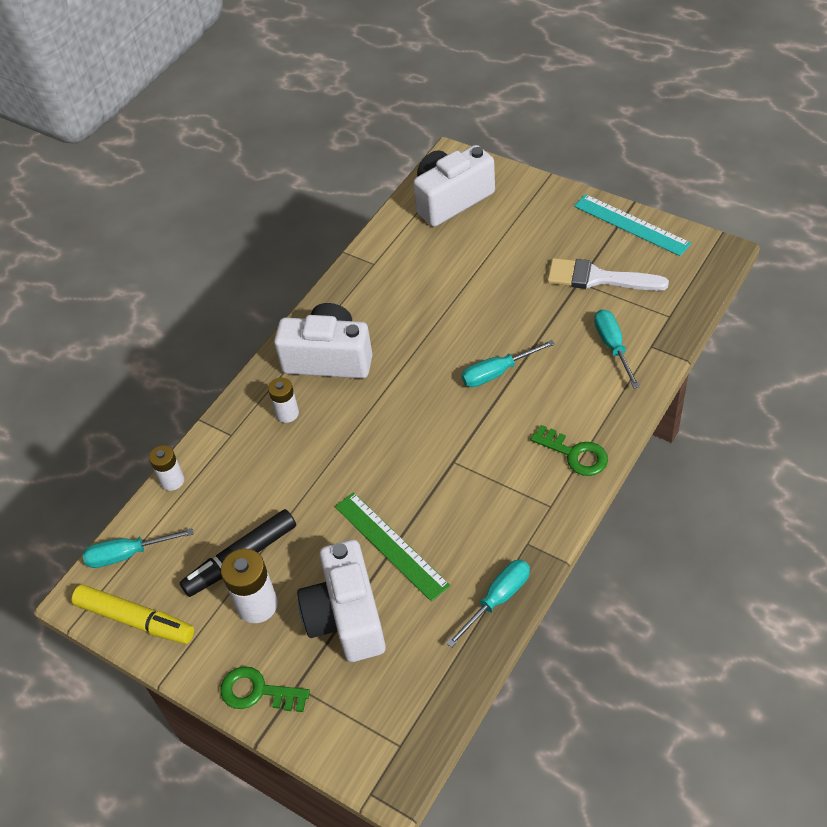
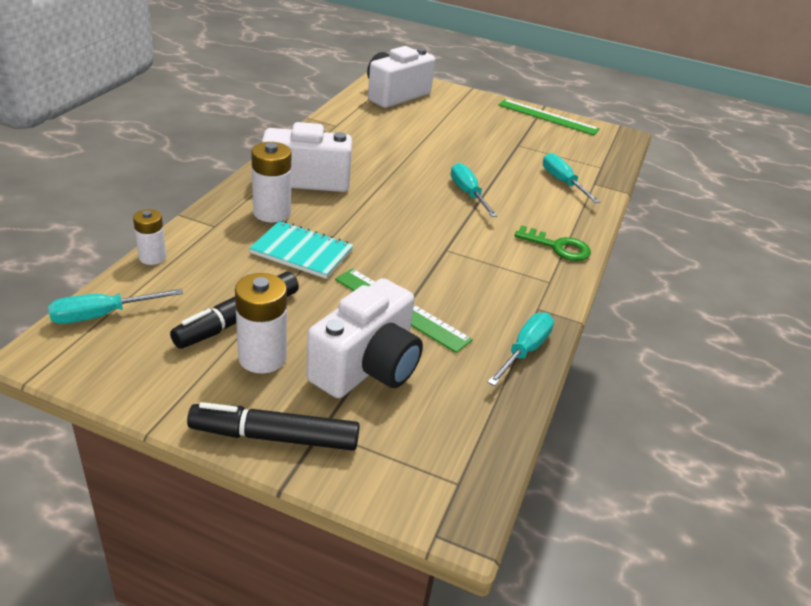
camera: 20 degrees left, 15 degrees down
yellow marker [72,585,194,644] -> none
green key [220,666,310,712] -> black marker [187,402,360,451]
white battery [268,378,299,423] -> white battery [251,142,291,222], size x1.58
white camera [297,540,386,662] -> white camera turned 120 degrees counterclockwise [306,278,423,398]
turquoise screwdriver [461,340,555,387] -> turquoise screwdriver turned 105 degrees clockwise [451,163,498,217]
white brush [547,258,669,291] -> none
turquoise ruler [574,194,691,256] -> green ruler [498,99,600,135]
none -> turquoise notebook [249,221,353,279]

